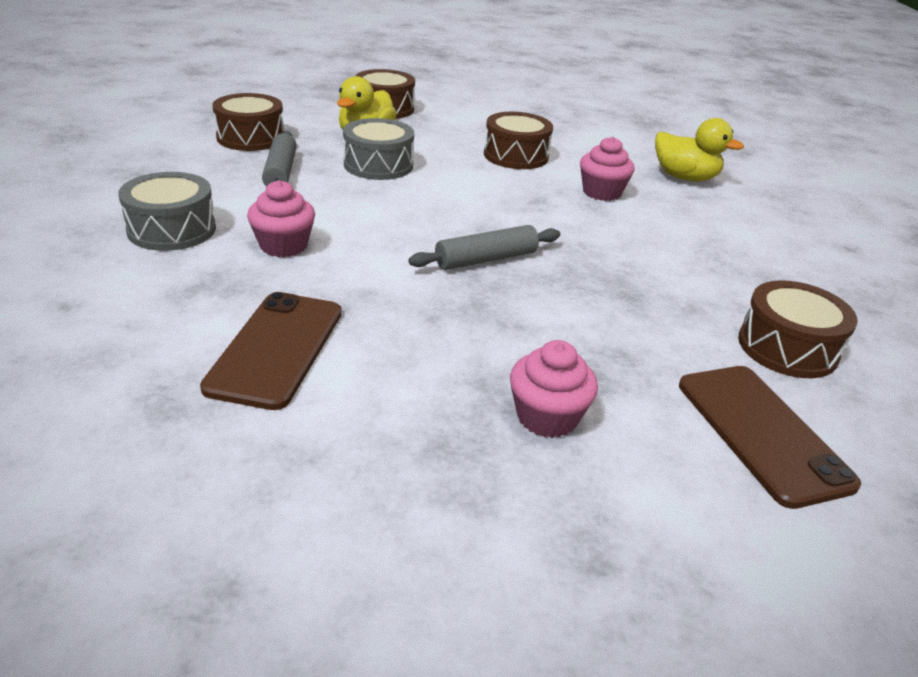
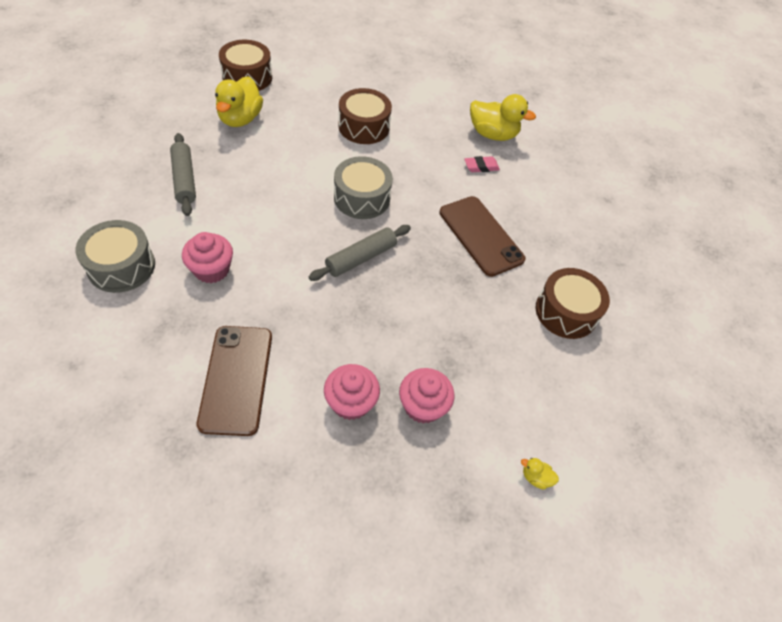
camera: 15 degrees left, 20 degrees up
brown drum [212,93,284,151] -> none
grey drum [343,118,414,180] -> grey drum moved to [334,156,393,219]
pink cupcake [580,137,635,201] -> pink cupcake moved to [324,364,380,420]
brown phone [679,366,861,509] -> brown phone moved to [439,196,525,277]
none -> pink eraser [464,156,500,172]
none -> yellow duck [521,458,559,489]

